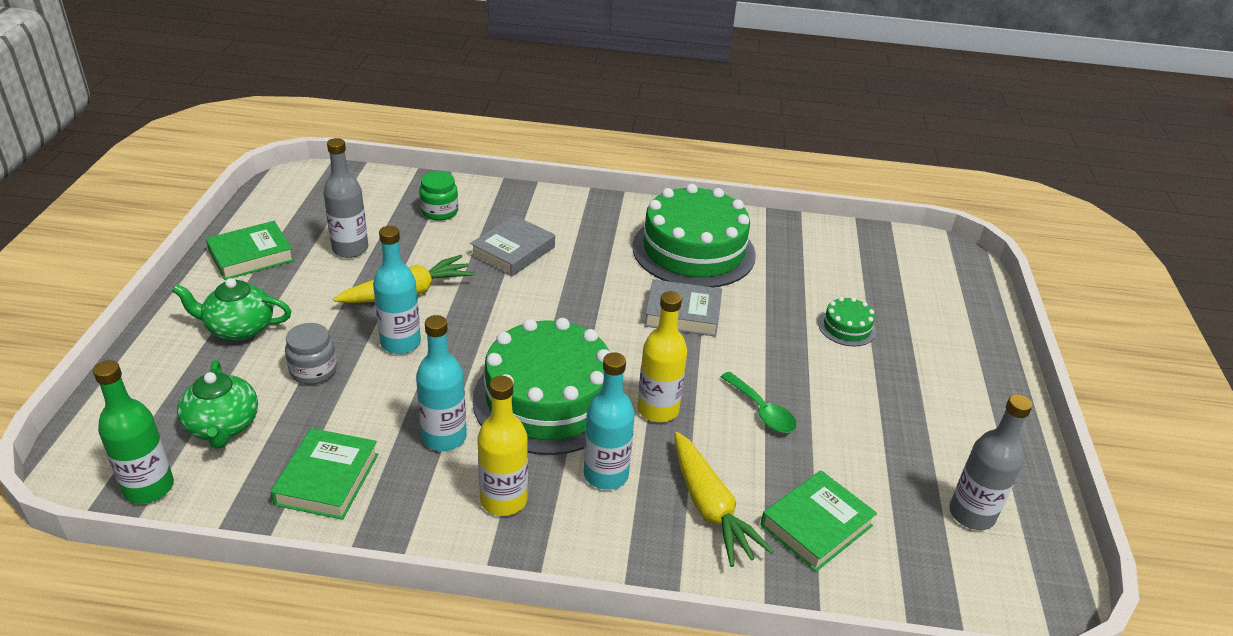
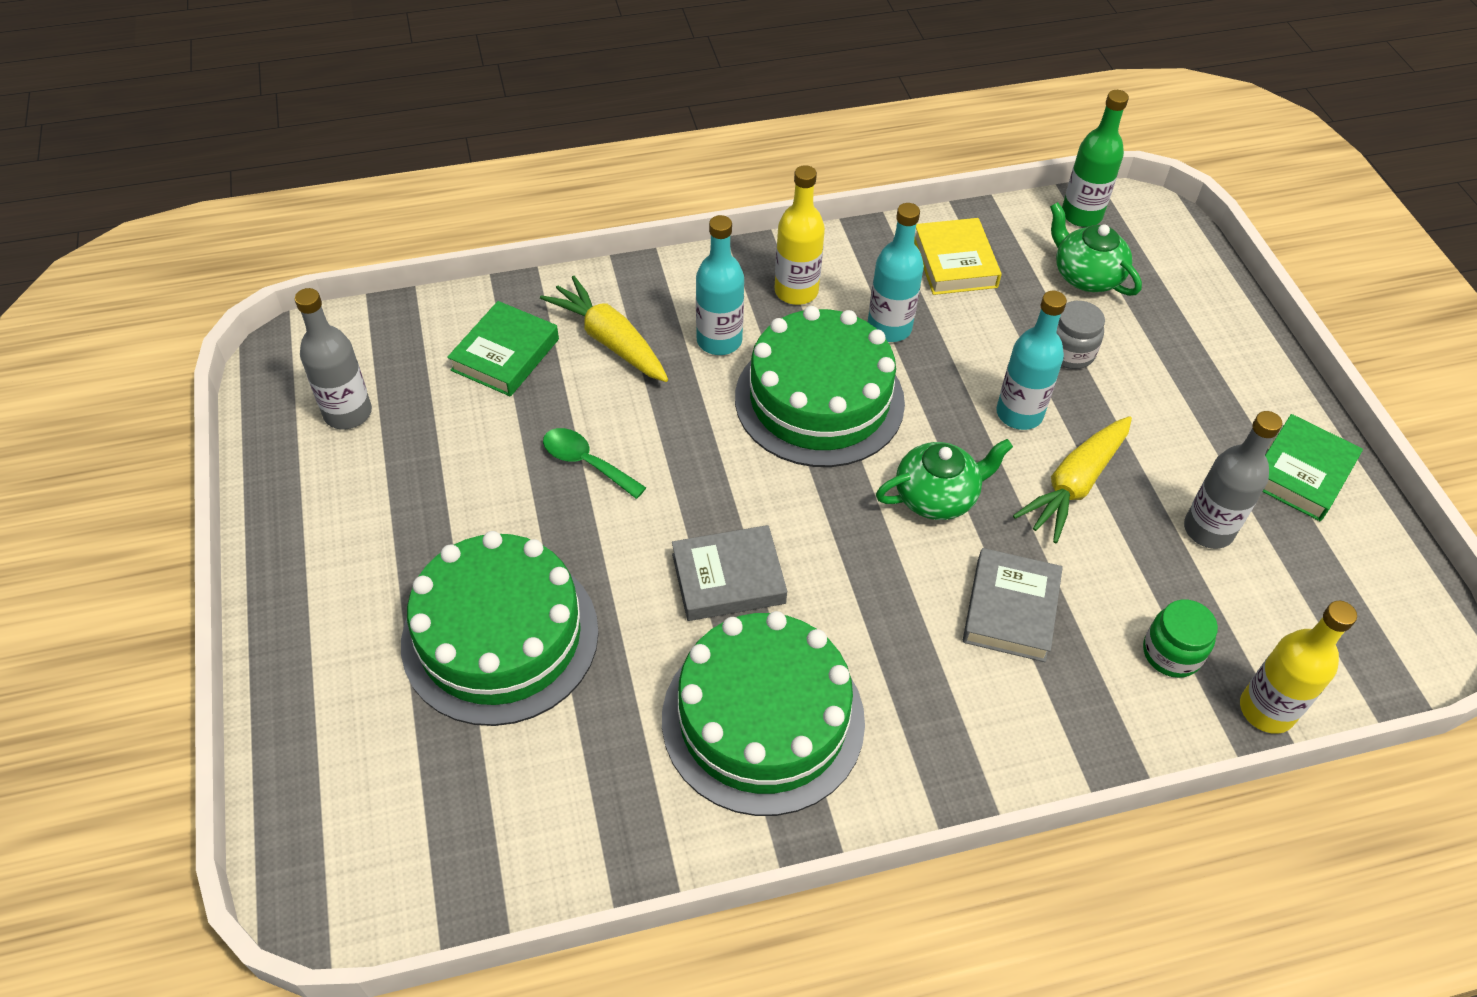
camera: 160 degrees right, 15 degrees up
green teapot [172,278,291,341] -> green teapot moved to [876,439,1013,520]
green book [271,428,379,520] -> yellow book [914,218,1002,295]
yellow bottle [637,291,687,422] -> yellow bottle moved to [1240,601,1357,734]
green cake [818,297,876,347] -> green cake [401,531,599,726], size x2.35

